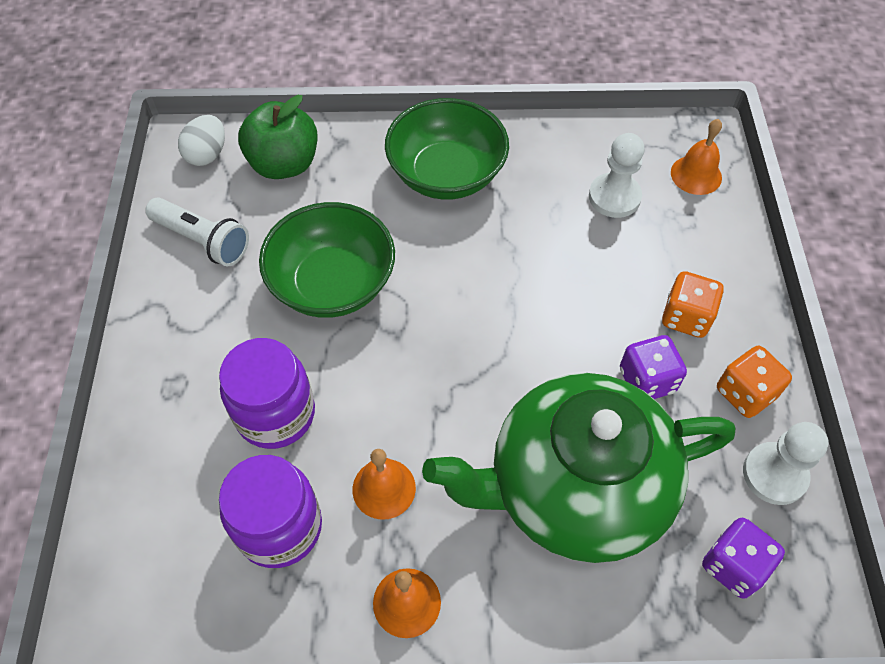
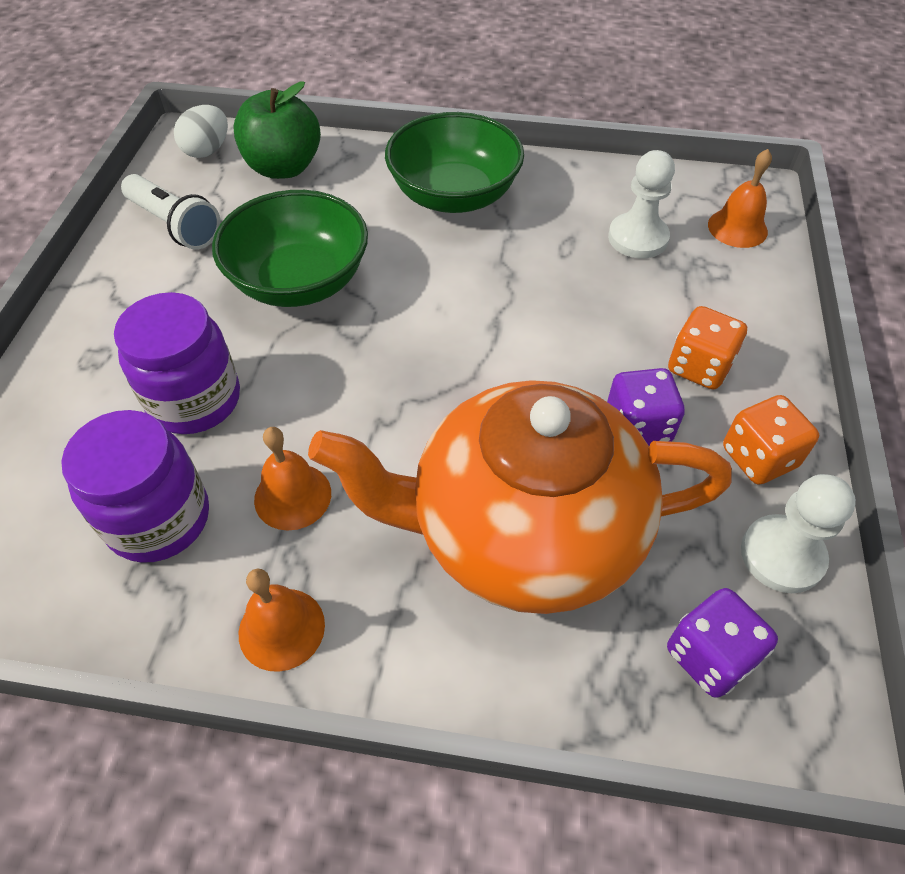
camera: 10 degrees right, 5 degrees down
green teapot [422,373,735,563] -> orange teapot [308,380,732,614]

